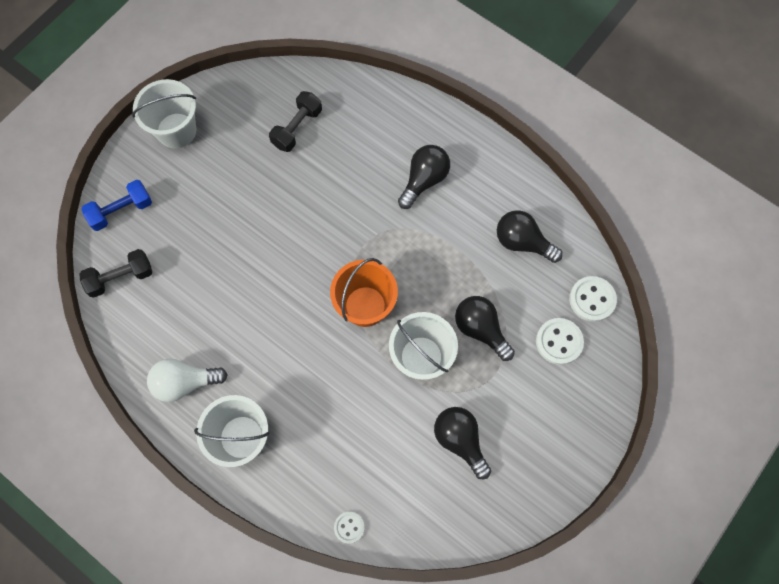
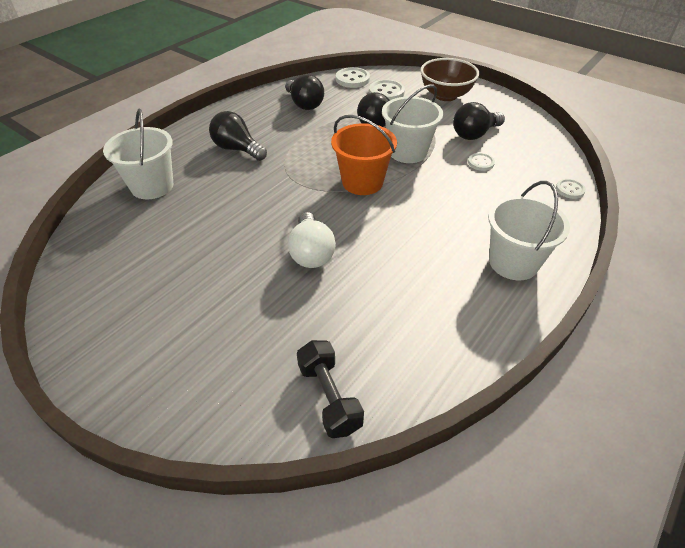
camera: 90 degrees left, 25 degrees down
blue dumbbell [82,180,152,231] -> none
white bucket [132,79,196,148] -> white bucket moved to [103,108,173,199]
white light bulb [147,359,227,402] -> white light bulb moved to [288,212,336,268]
black dumbbell [269,91,322,152] -> none
black light bulb [497,210,563,263] -> black light bulb turned 60 degrees counterclockwise [285,74,324,110]
none -> brown bowl [420,58,479,101]
none -> white button [468,153,495,171]

